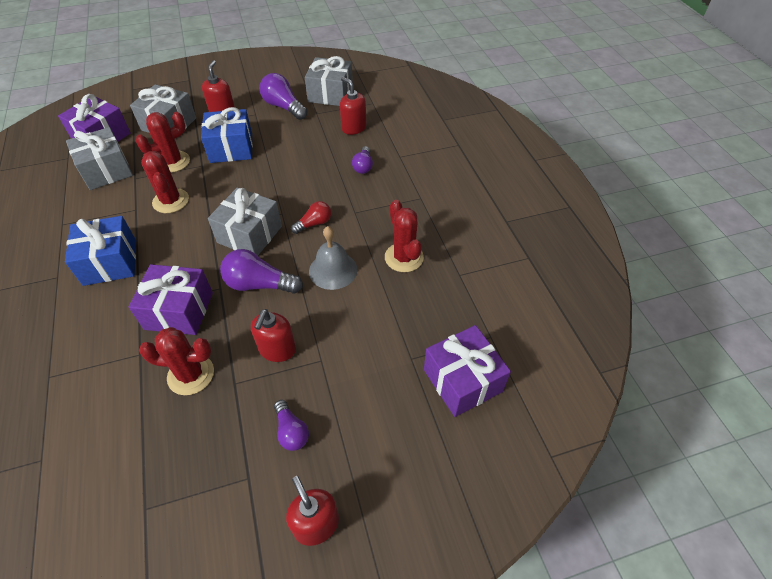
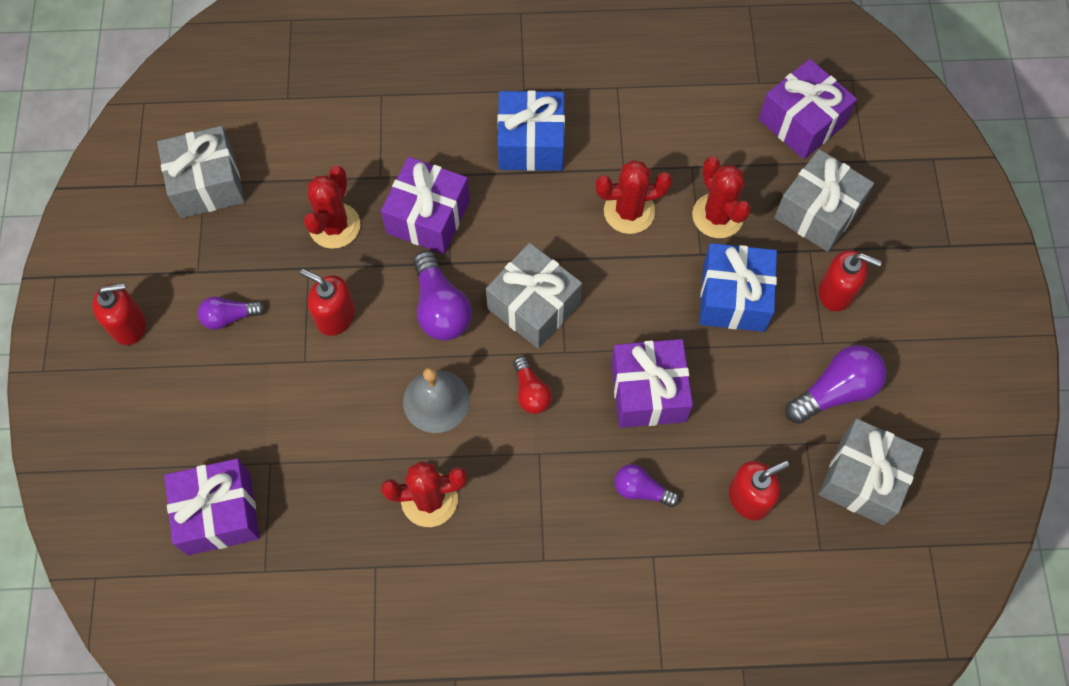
camera: 105 degrees right, 15 degrees up
grey gift [66,127,133,190] -> grey gift moved to [157,126,245,218]
purple light bulb [220,249,303,294] -> purple light bulb turned 135 degrees clockwise [413,251,472,340]
none -> purple gift [611,339,693,428]

